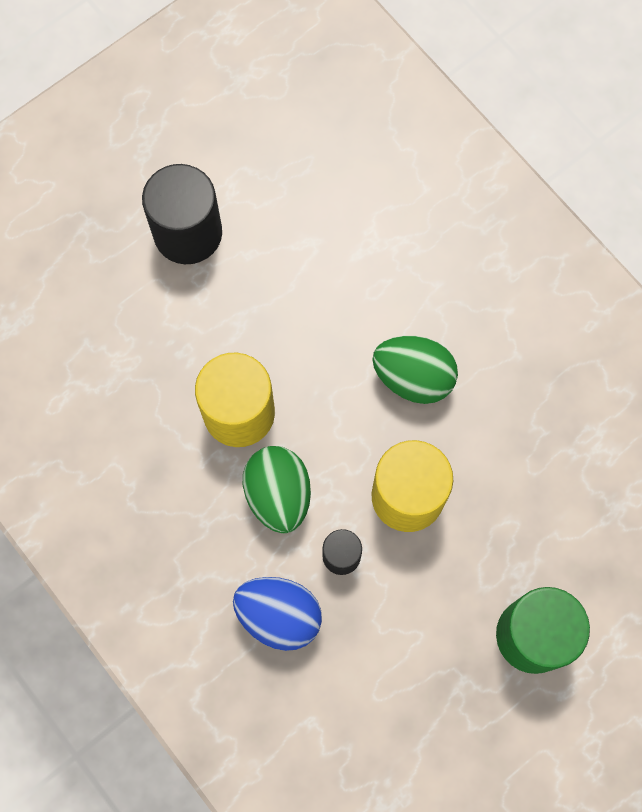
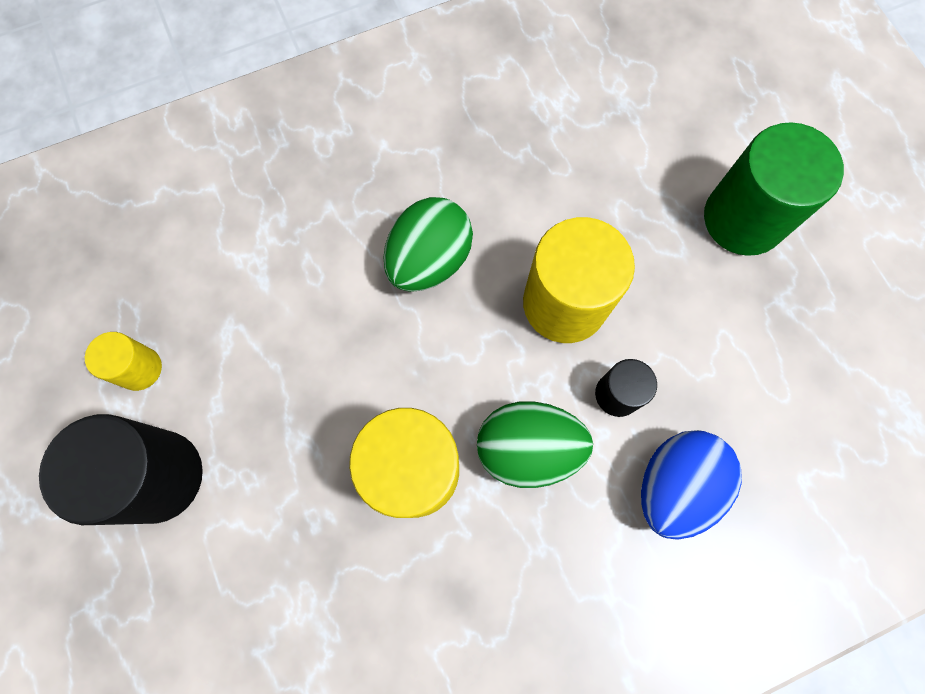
camera: 75 degrees left, 0 degrees up
none -> yellow cylinder [85,332,162,391]

